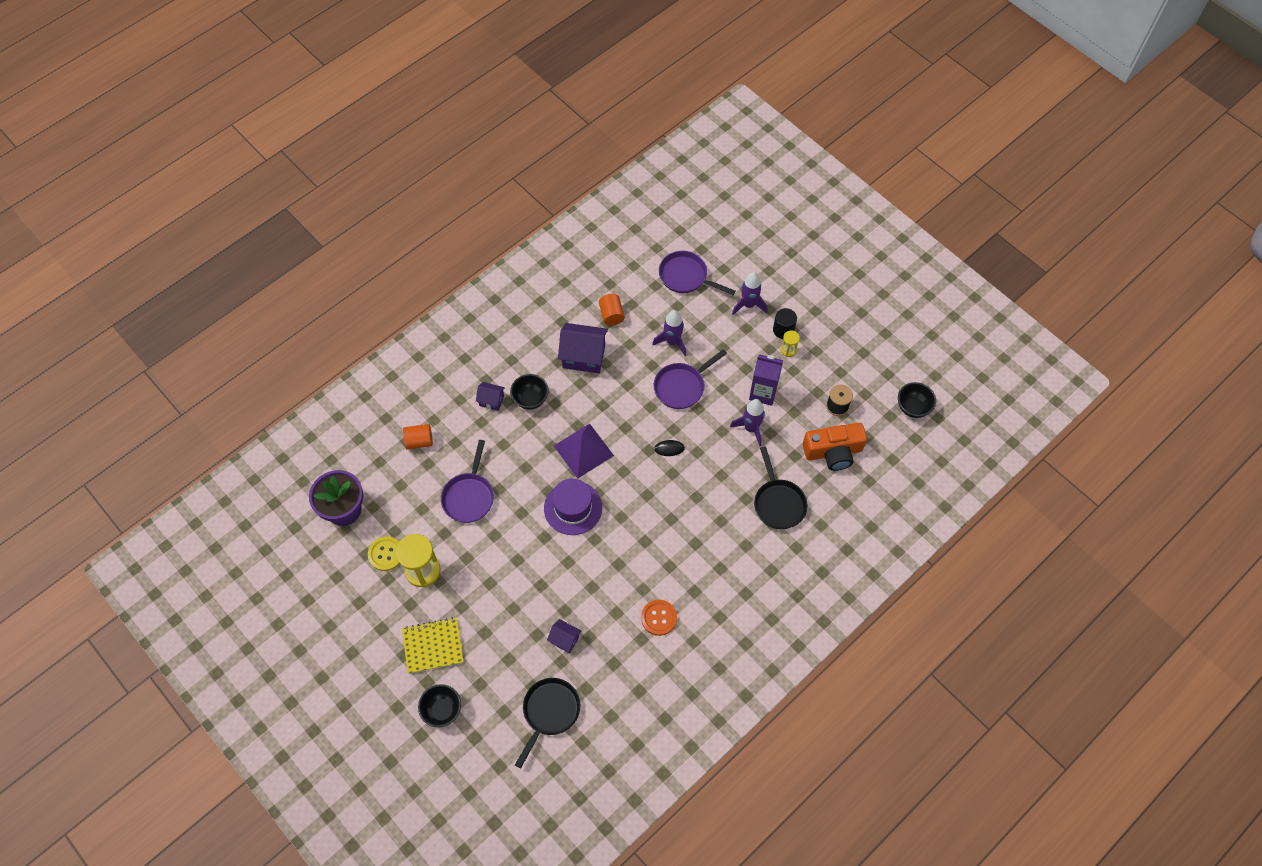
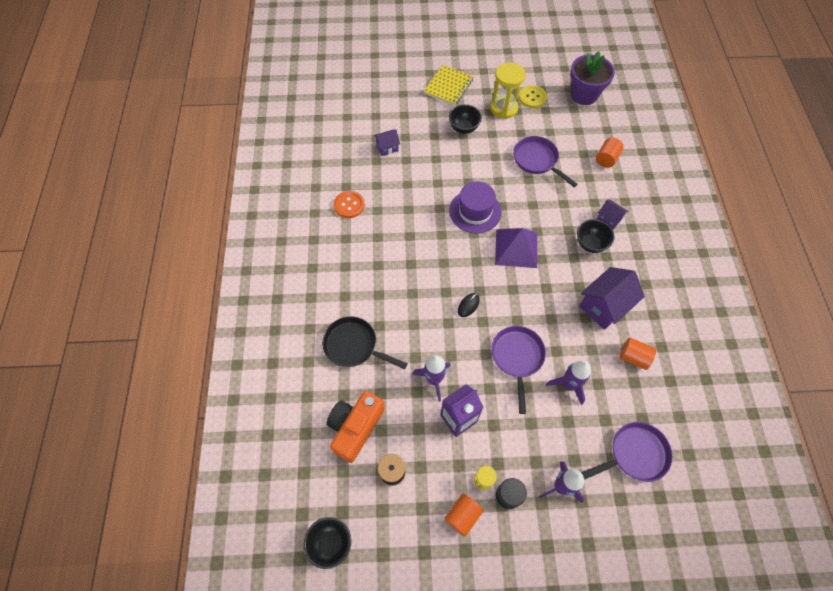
camera: 130 degrees right, 0 degrees up
black bowl [418,684,461,727] -> black bowl moved to [449,104,482,134]
purple house [476,382,505,411] -> purple house turned 75 degrees clockwise [597,199,628,230]
black pan [515,678,580,769] -> none
none -> orange cylinder [444,493,483,536]

